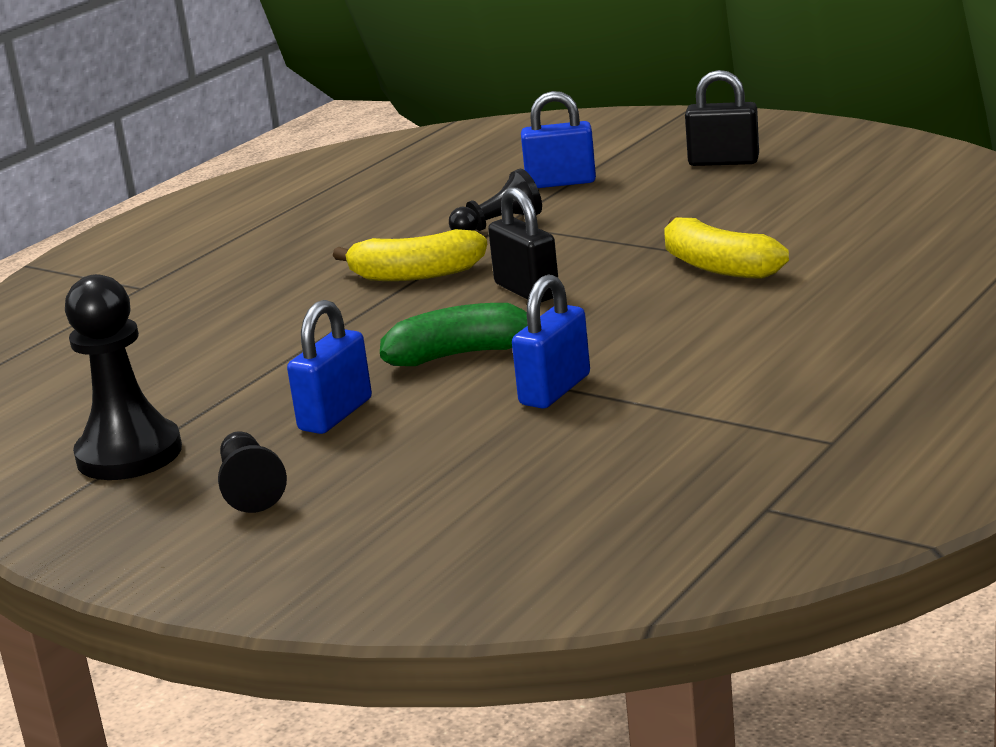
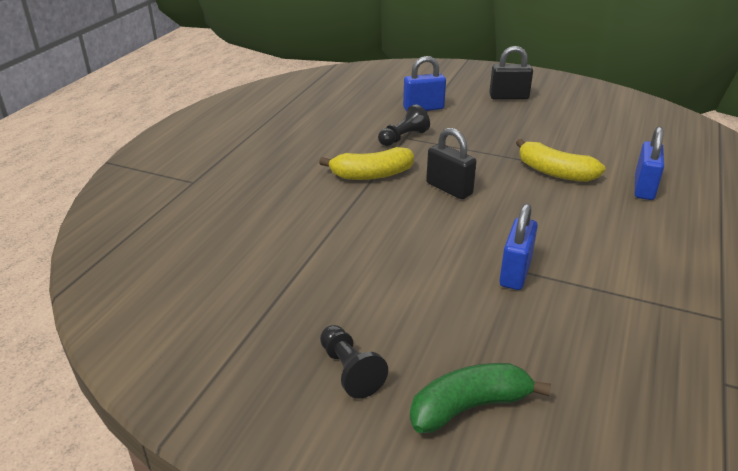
camera: 15 degrees left, 10 degrees up
black pawn [65,274,182,480] -> none
blue padlock [287,300,372,434] -> blue padlock moved to [635,126,664,200]
green banana [380,303,528,366] -> green banana moved to [410,363,551,433]

